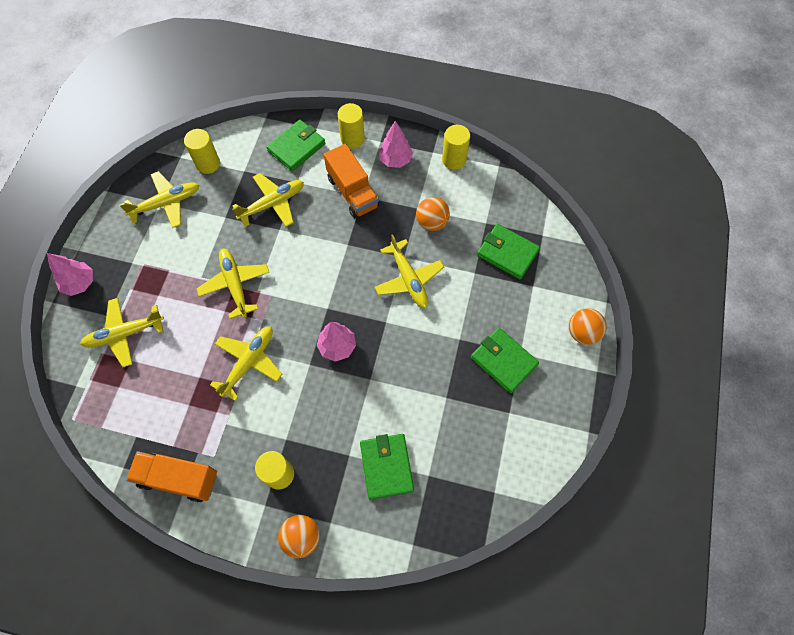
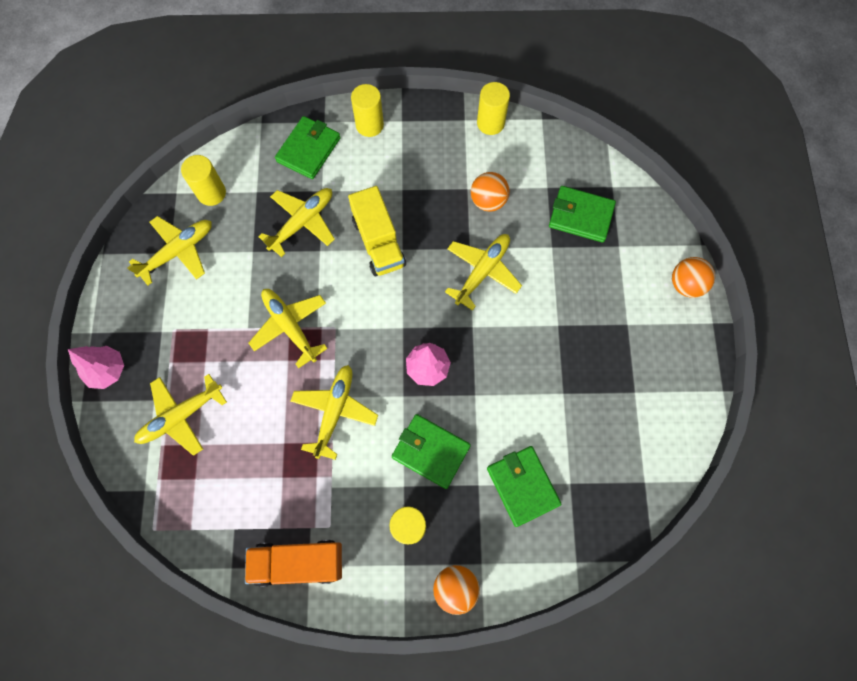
camera: 15 degrees left, 5 degrees up
orange truck [324,144,379,218] -> none
yellow plane [374,234,444,309] -> yellow plane turned 105 degrees counterclockwise [445,234,522,311]
pink tree [379,121,413,168] -> none
green wallet [471,328,539,393] -> green wallet moved to [392,414,471,489]
none -> yellow truck [348,186,406,276]

